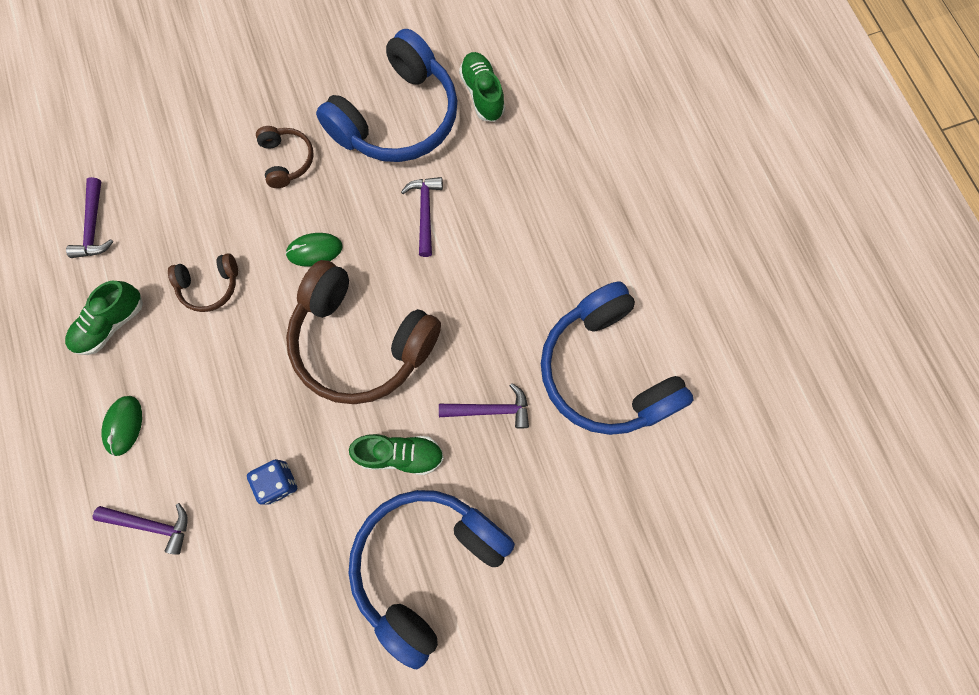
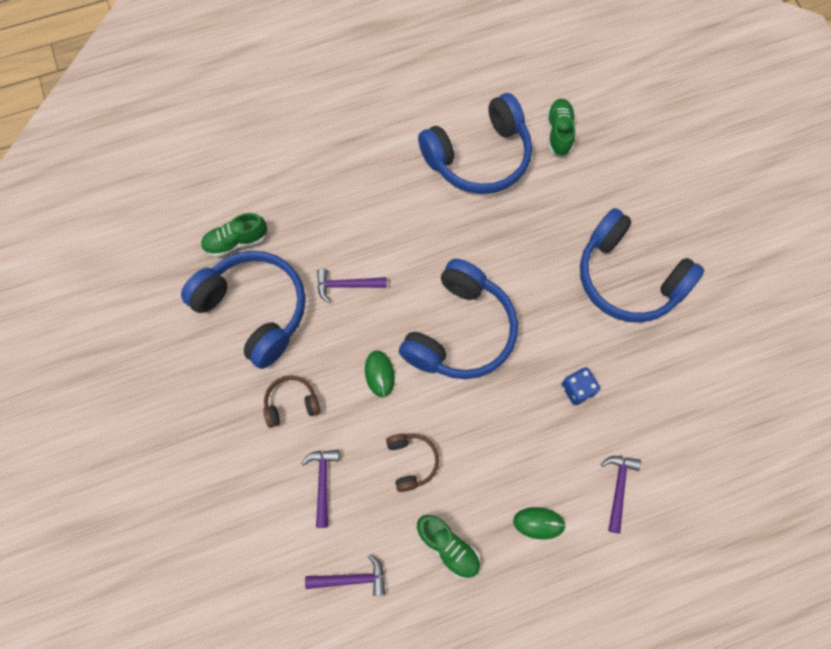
camera: 90 degrees left, 5 degrees down
brown headphones [286,260,441,404] -> blue headphones [399,259,518,379]
green shoe [349,434,444,475] -> green shoe moved to [547,99,575,157]
purple hammer [439,383,529,428] -> purple hammer moved to [301,450,340,528]

